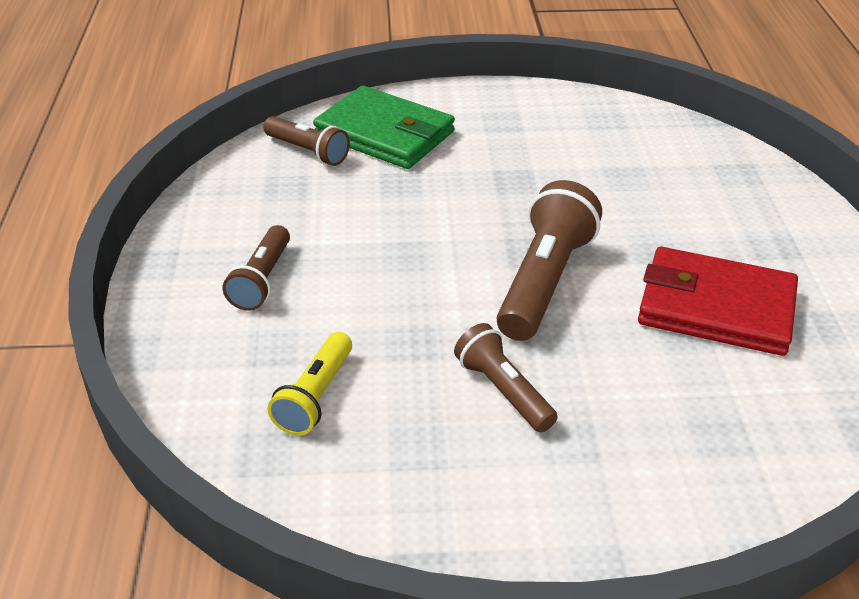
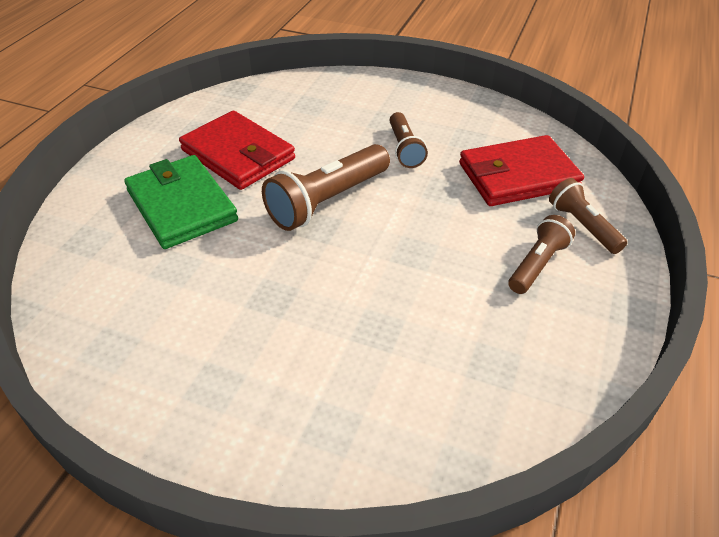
camera: 155 degrees left, 5 degrees up
brown flashlight [263,116,350,166] -> brown flashlight moved to [549,178,627,254]
yellow flashlight [267,332,352,436] -> red wallet [459,135,584,206]
green wallet [313,86,455,169] -> green wallet moved to [124,155,238,249]

